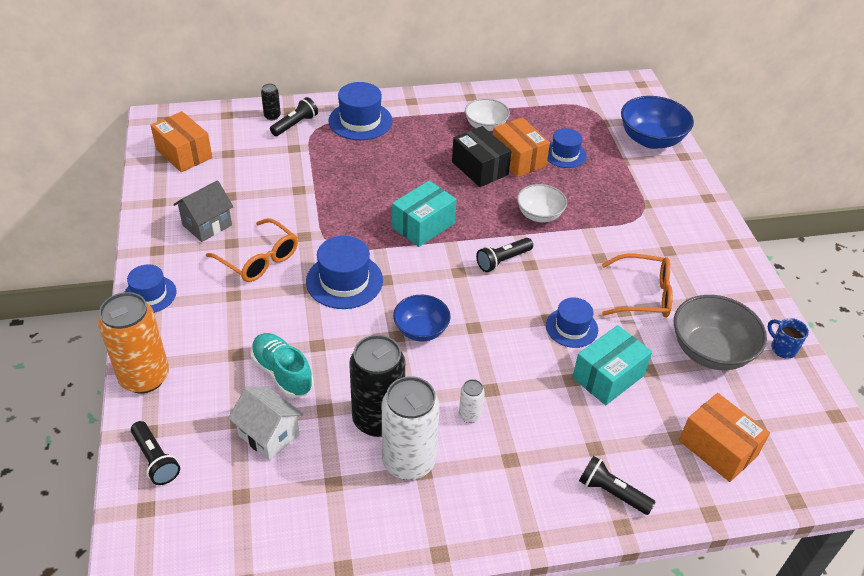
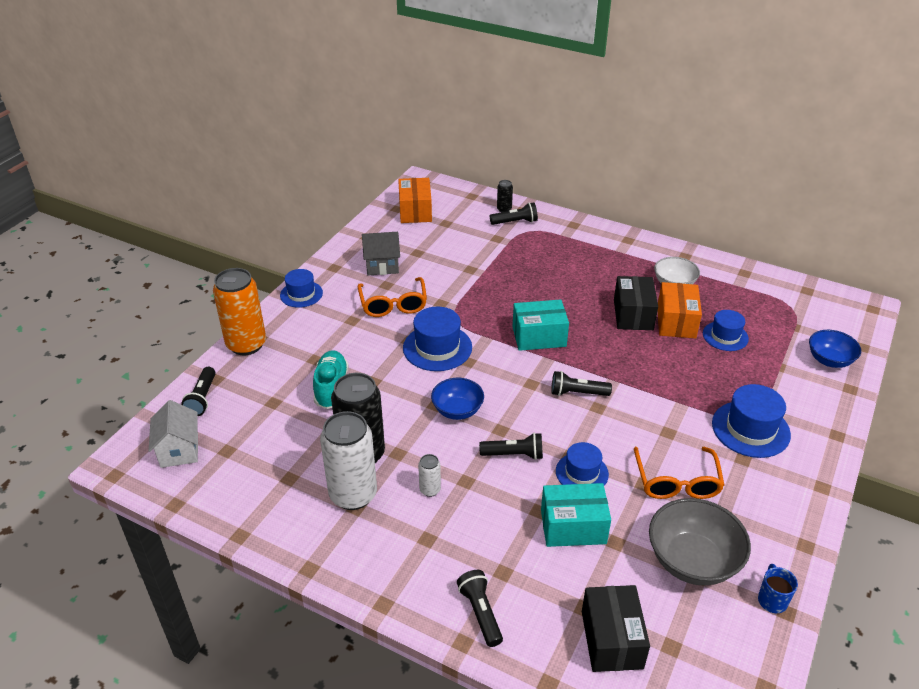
camera: 40 degrees right, 5 degrees down
white house [228,386,303,461] -> white house moved to [148,400,198,468]
blue hat [328,82,392,140] -> blue hat moved to [712,384,791,458]
white bowl [517,184,567,222] -> none
orange glasses [602,254,673,317] -> orange glasses turned 45 degrees clockwise [634,447,724,499]
blue bowl [621,96,694,149] -> blue bowl [809,330,861,368], size x0.63
orange box [679,393,770,482] -> black box [582,585,650,672]
none -> black flashlight [479,433,543,460]

